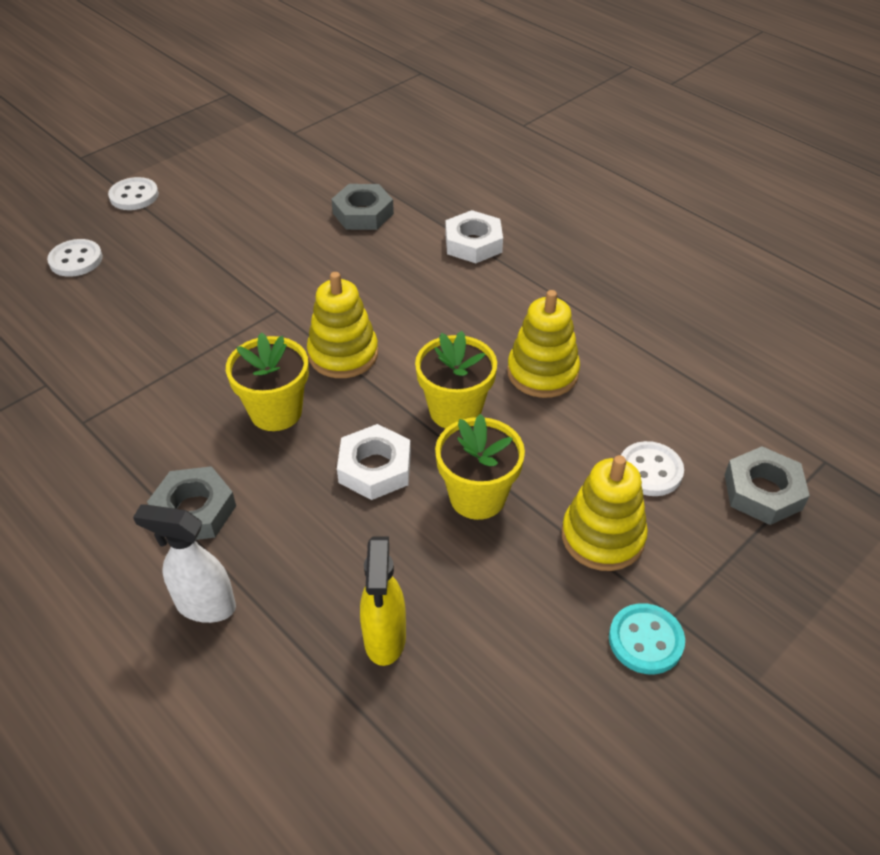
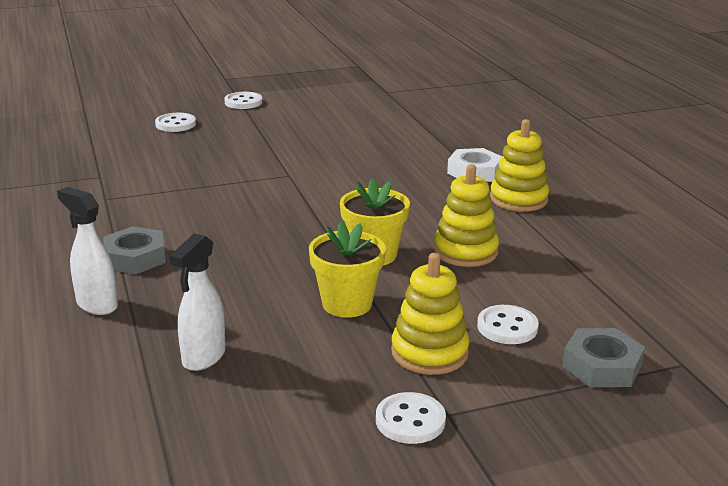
camera: 25 degrees right, 20 degrees down
yellow flower pot [226,333,309,431] -> none
yellow stacking toy [307,272,378,378] -> yellow stacking toy moved to [490,119,549,212]
grey nut [331,184,394,230] -> none
white nut [337,424,411,500] -> none
yellow spray bottle [360,537,406,666] -> white spray bottle [169,233,226,371]
turquoise button [609,603,685,674] -> white button [376,392,446,444]

